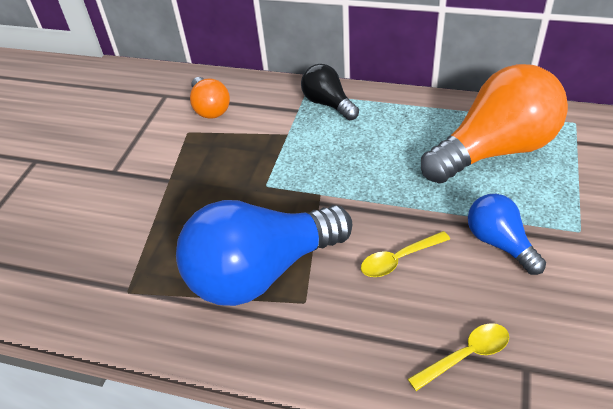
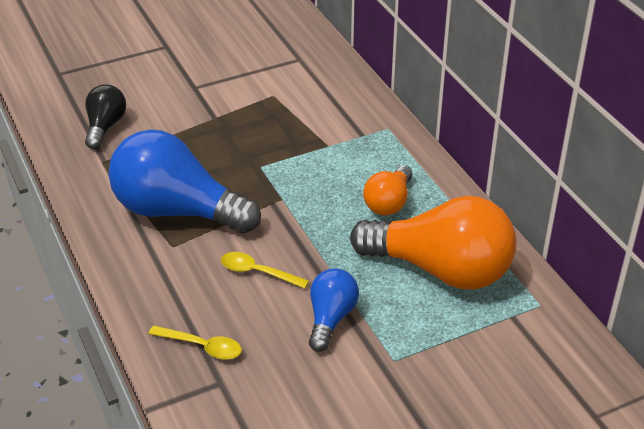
camera: 45 degrees right, 5 degrees down
orange light bulb [190,77,230,118] -> orange light bulb moved to [363,165,412,216]
black light bulb [301,64,359,120] -> black light bulb moved to [85,84,126,149]

